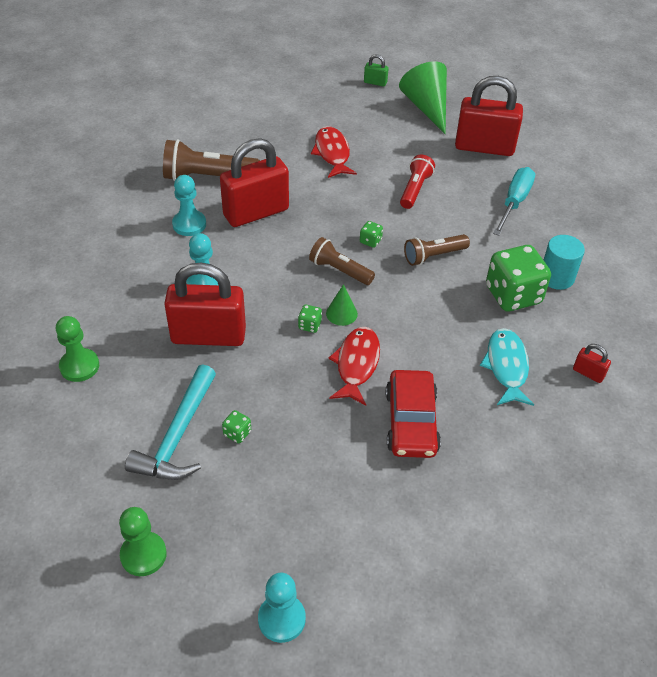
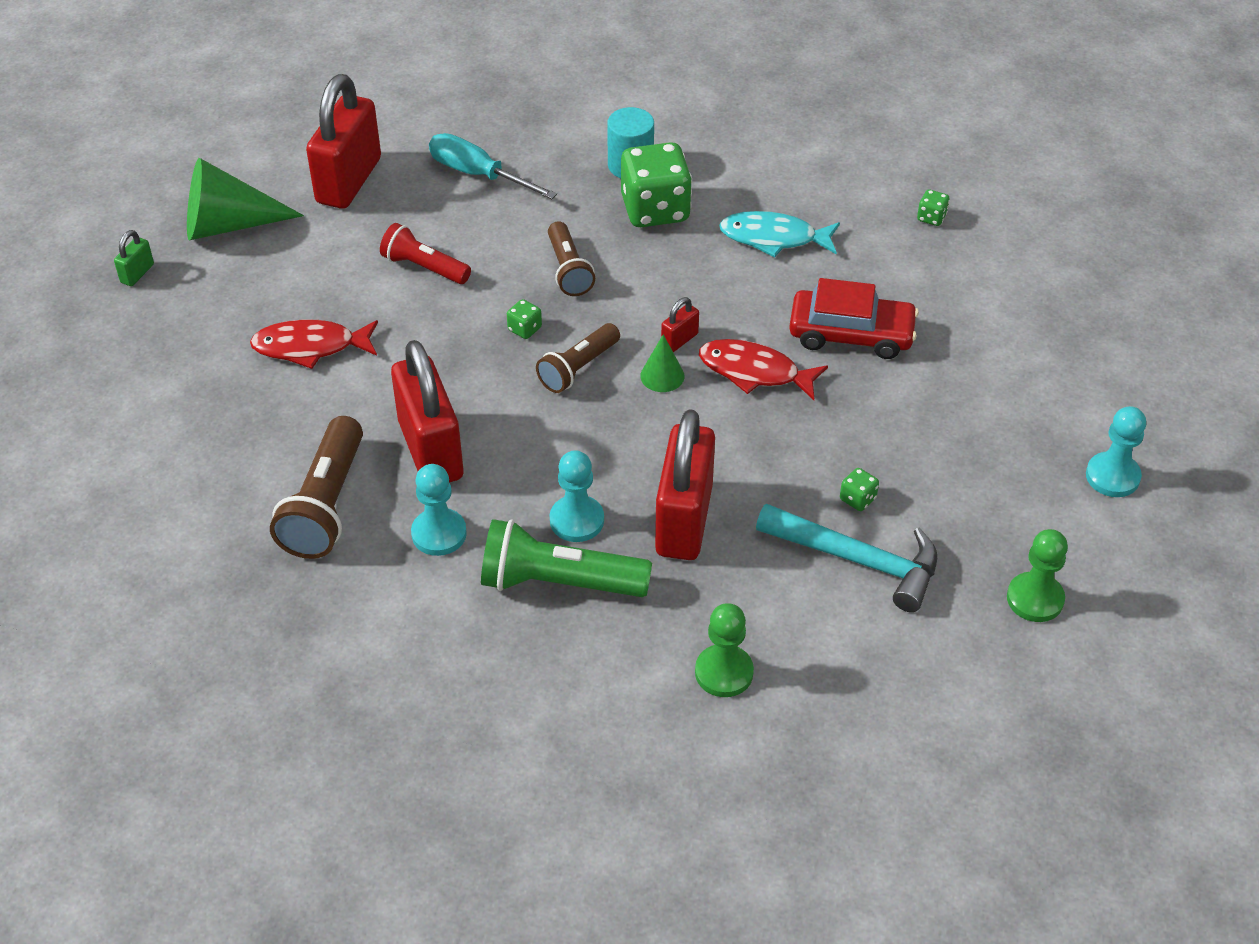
camera: 80 degrees left, 0 degrees up
green dice [298,305,322,333] -> green dice moved to [917,190,950,226]
red padlock [573,344,611,383] -> red padlock moved to [661,297,699,352]
none -> green flashlight [481,519,652,597]

